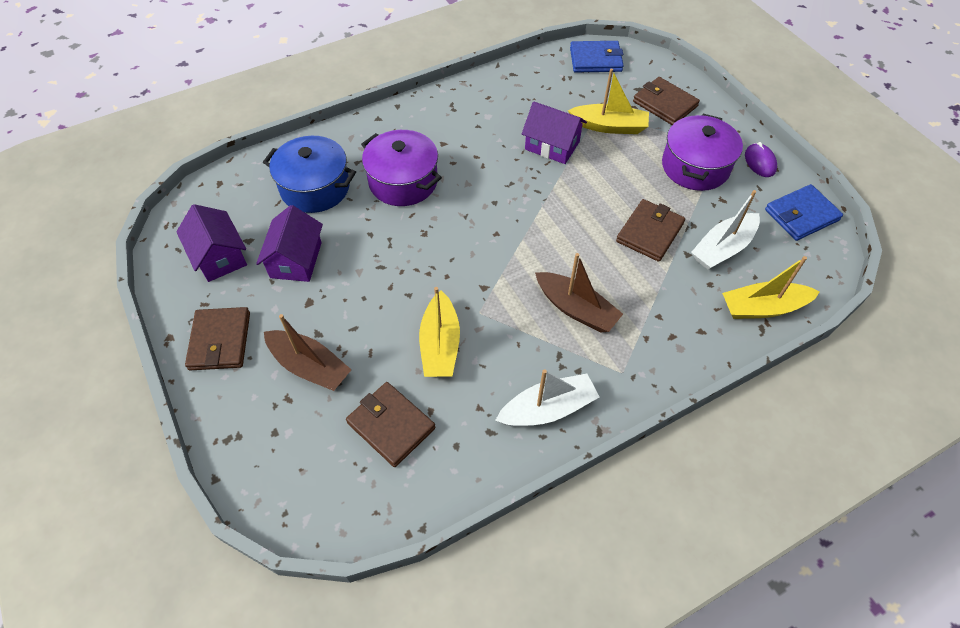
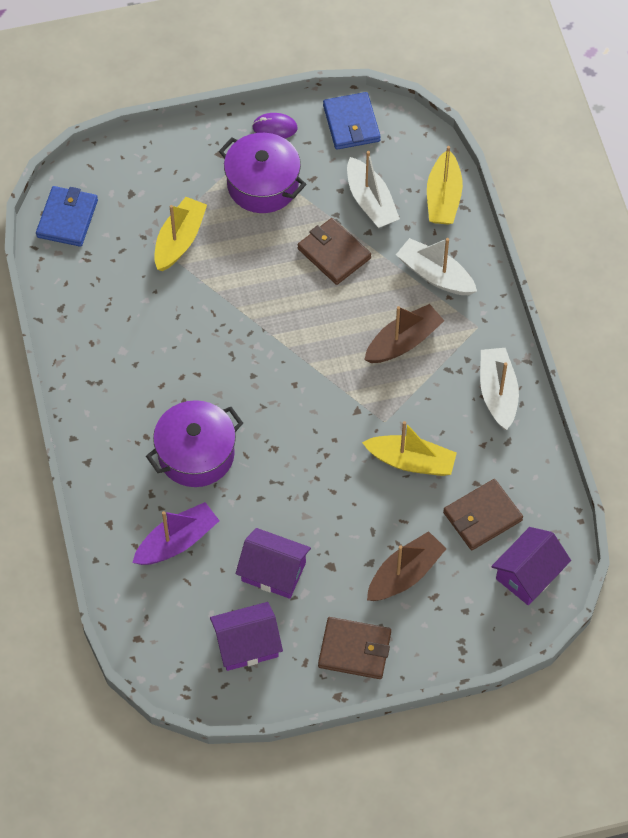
camera: 75 degrees left, 5 degrees up
blue pot [263,136,356,213] -> purple boat [132,502,220,565]
purple house [522,101,587,164] -> purple house moved to [491,527,571,605]
brown wallet [633,77,700,125] -> none
none -> white boat [396,238,477,295]

